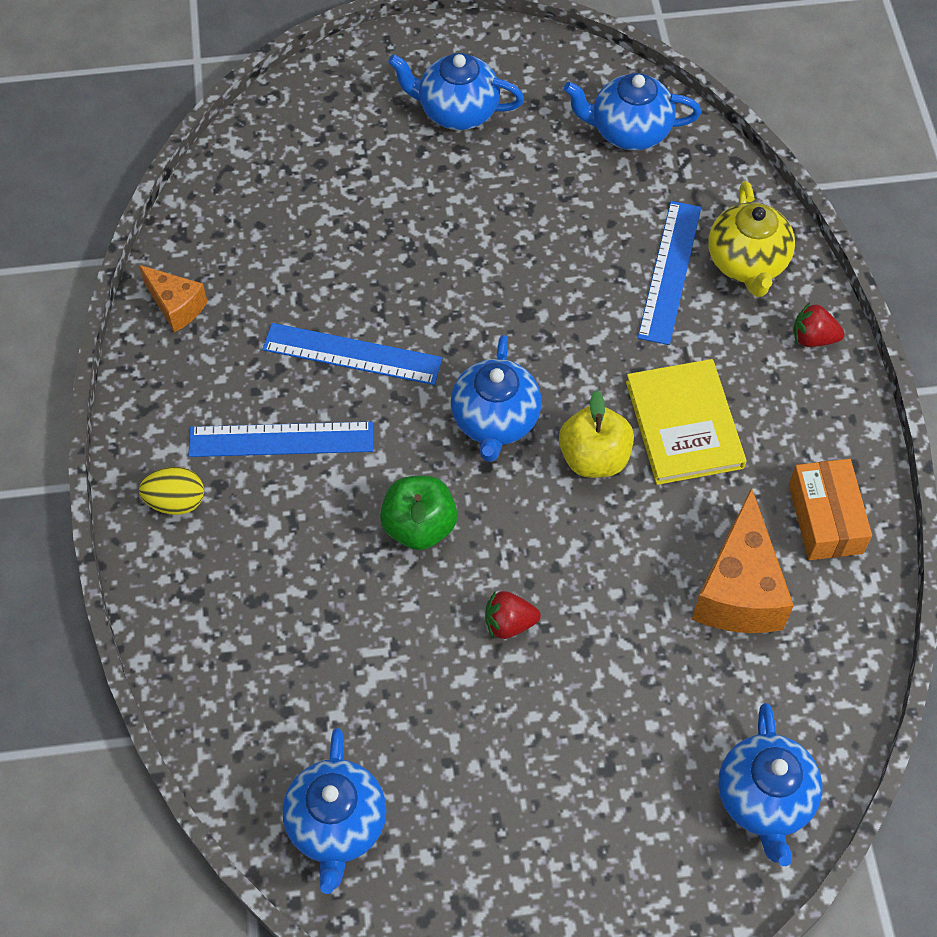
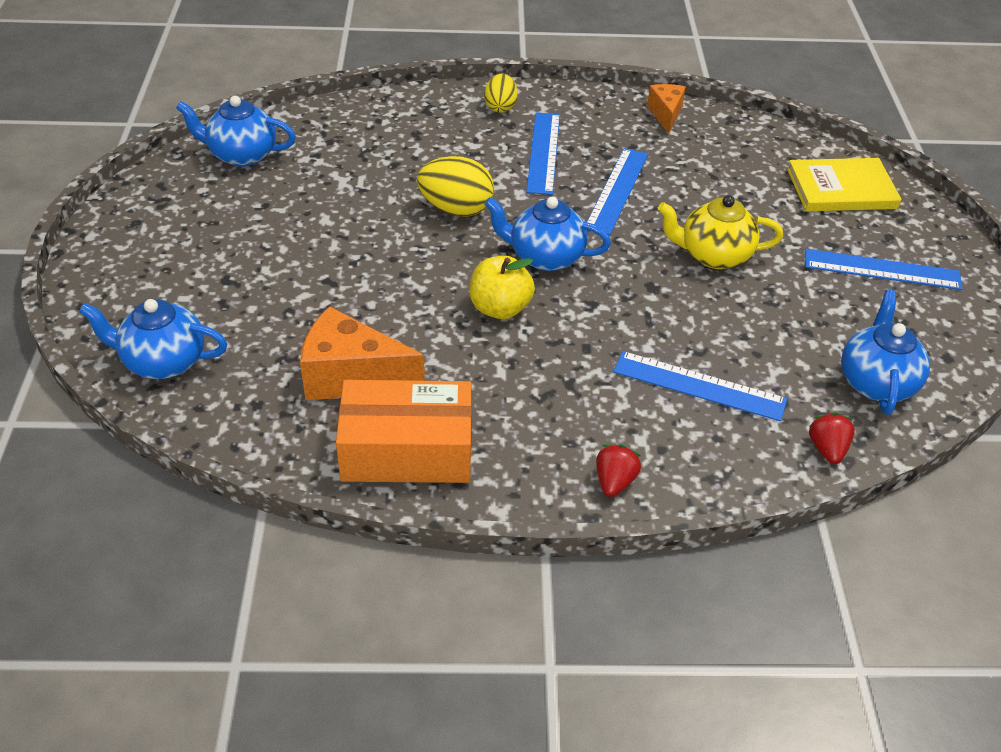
camera: 95 degrees right, 15 degrees down
orange cheese [139,265,207,333] -> orange cheese turned 135 degrees clockwise [647,84,686,134]
green apple [380,476,457,550] -> yellow egg [417,156,494,216]
blue teapot [388,53,524,130] -> blue ruler [805,249,962,290]
red strawberry [485,590,541,639] -> red strawberry moved to [809,412,855,464]
yellow book [626,359,747,485] -> yellow book moved to [787,158,901,212]
yellow teapot [708,181,795,297] -> yellow teapot moved to [658,195,783,269]
orange box [789,459,872,560] -> orange box [336,380,472,483], size x1.50

